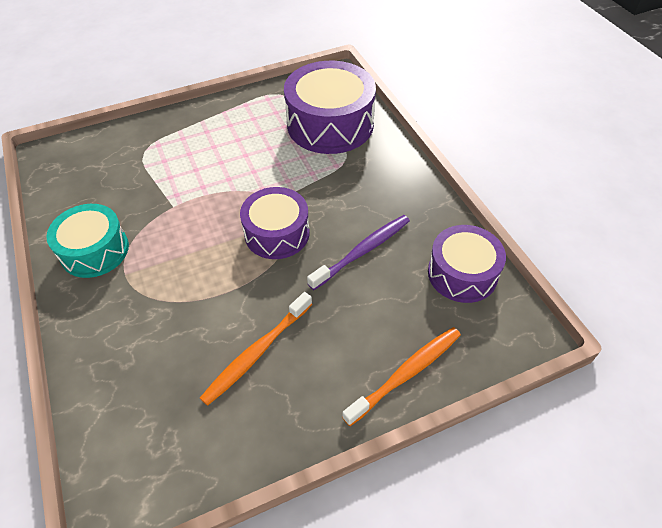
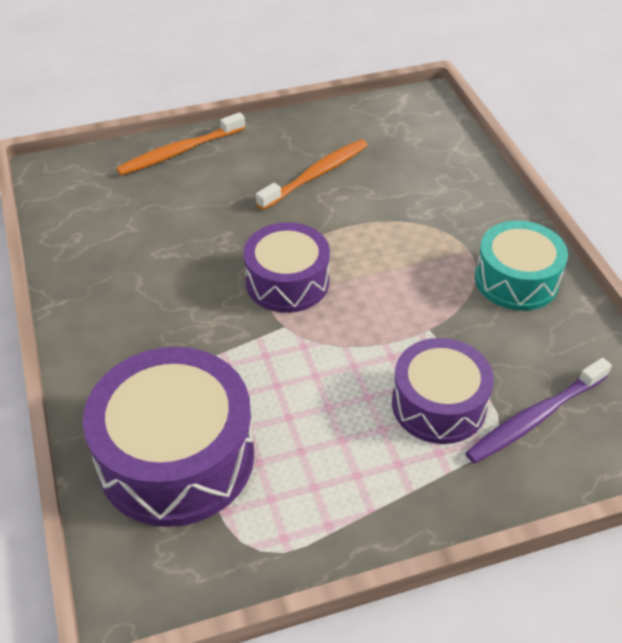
camera: 175 degrees left, 5 degrees down
purple toothbrush [307,215,410,290] -> purple toothbrush moved to [465,358,612,464]
purple drum [428,225,506,303] -> purple drum moved to [392,338,494,444]

